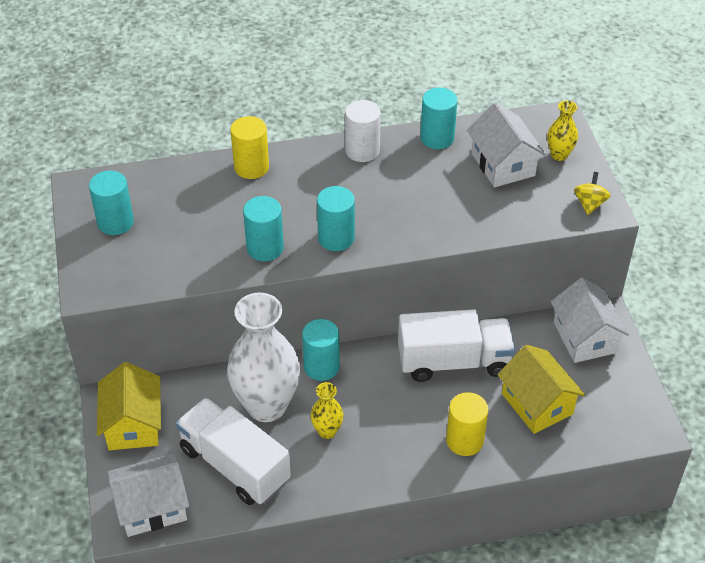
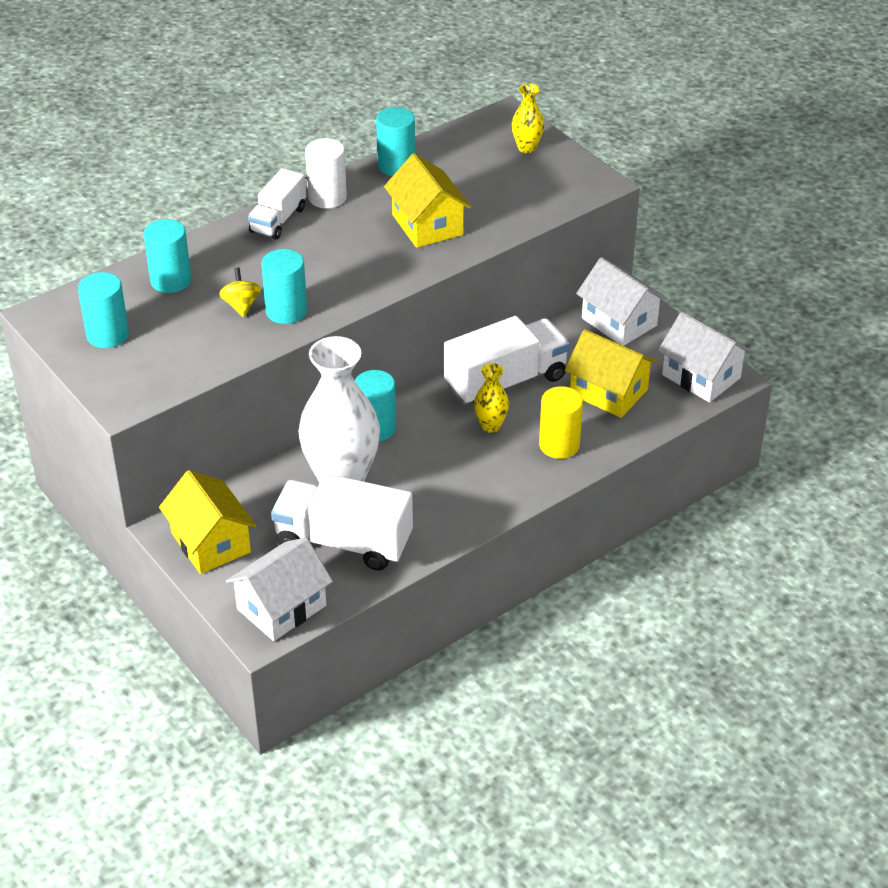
camera: 25 degrees left, 5 degrees down
yellow cylinder [230,116,269,179] -> none
yellow vase [310,382,343,439] -> yellow vase moved to [474,363,509,433]
turquoise cylinder [317,186,355,251] -> turquoise cylinder moved to [144,219,191,293]
white house [467,102,546,187] -> white house moved to [658,312,752,403]
yellow spinning top [574,172,610,215] -> yellow spinning top moved to [219,268,261,317]
none -> white truck [248,168,306,239]
none -> yellow house [384,153,471,248]

